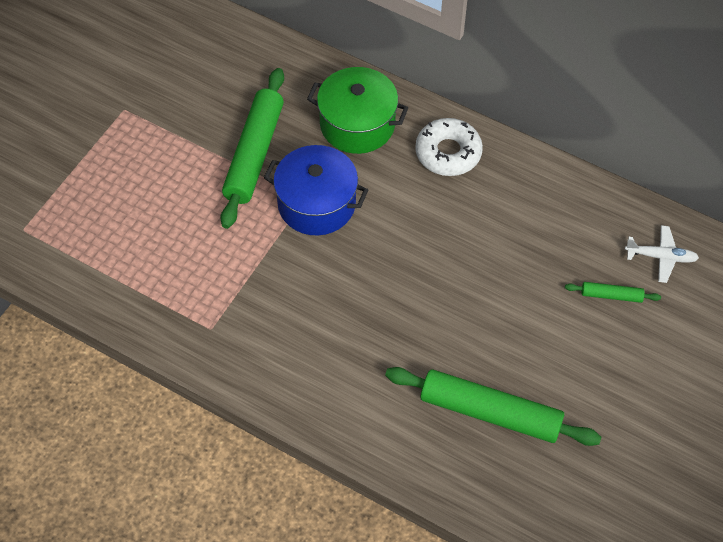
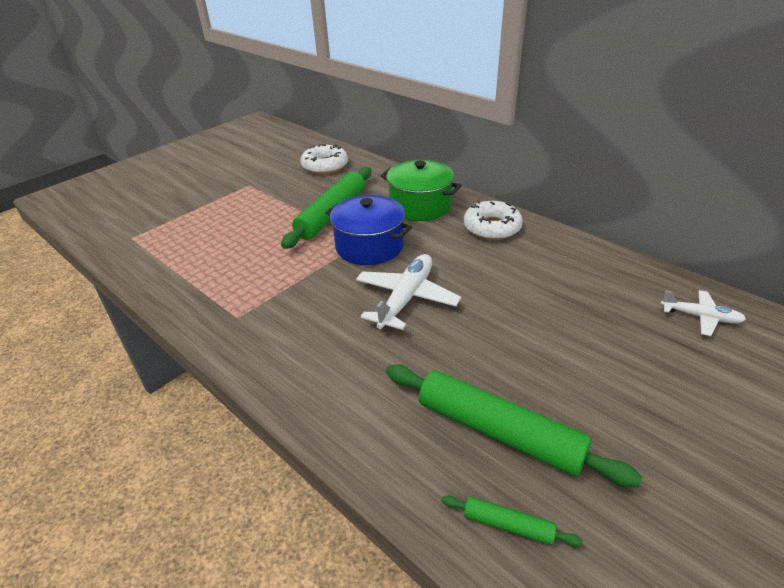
camera: 15 degrees right, 20 degrees down
green rolling pin [565,282,661,303] -> green rolling pin moved to [441,495,583,547]
none -> white donut [300,144,348,174]
none -> white plane [356,254,461,330]

